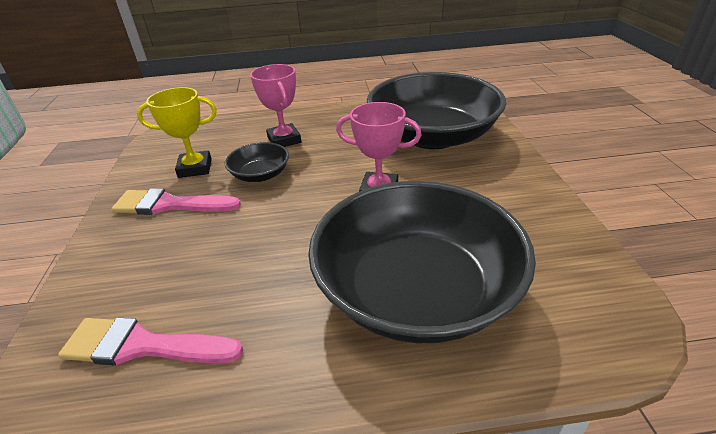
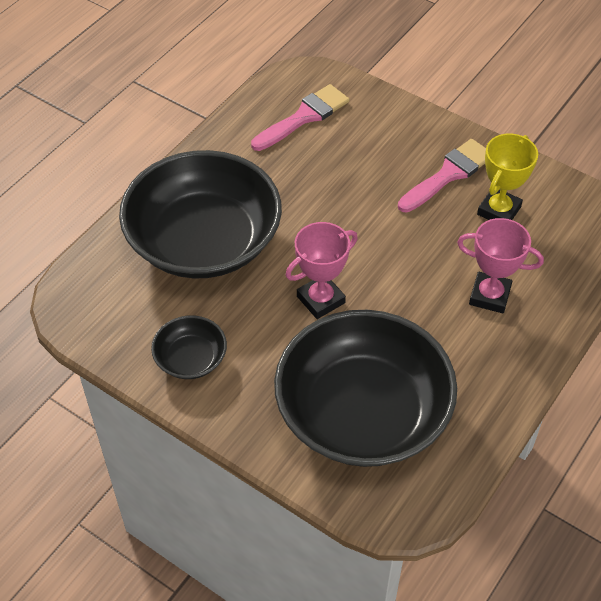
camera: 130 degrees right, 15 degrees up
black bowl [225,142,289,182] -> black bowl moved to [151,315,227,379]

